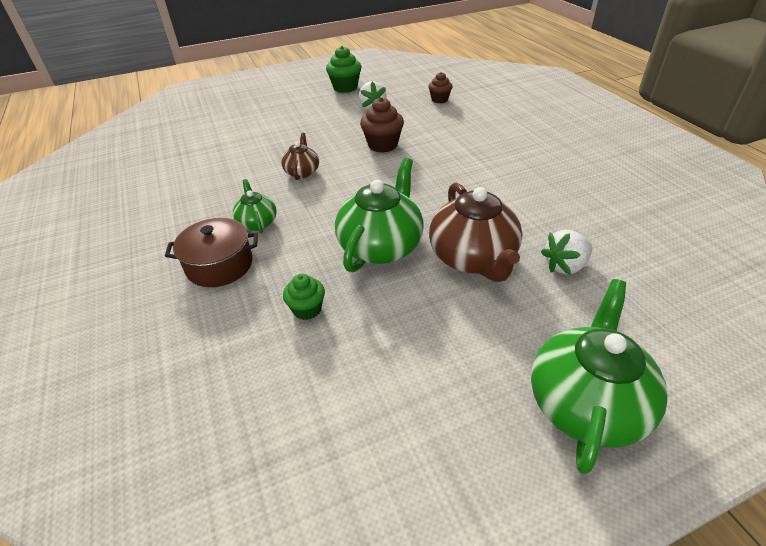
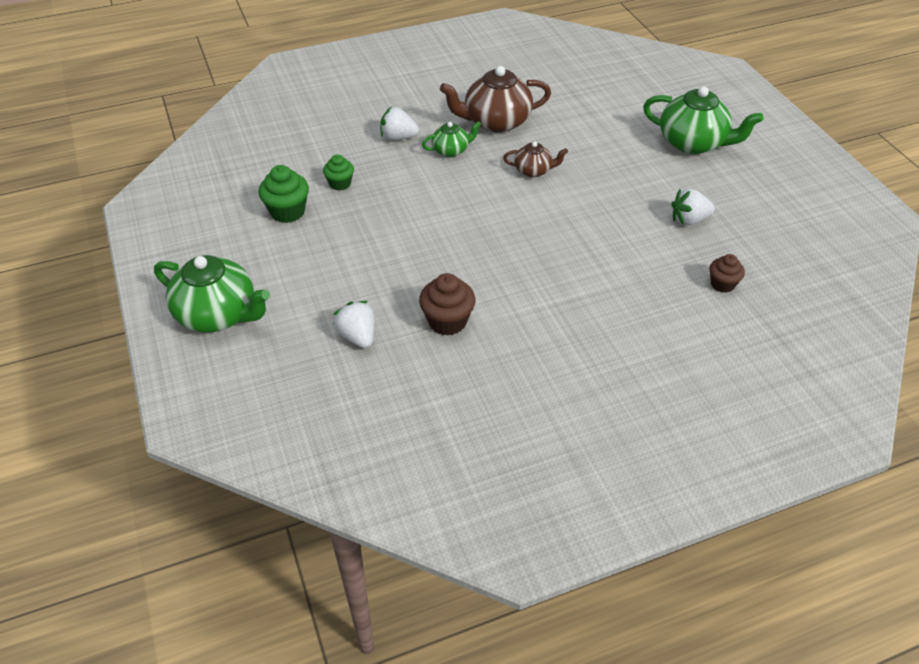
camera: 90 degrees right, 5 degrees up
brown pot [165,218,258,287] -> white strawberry [380,106,419,141]
green cupcake [326,46,362,93] -> green cupcake moved to [259,165,309,223]
green teapot [335,158,424,272] -> green teapot moved to [643,86,763,154]
brown cupcake [360,97,404,153] -> brown cupcake moved to [419,273,475,336]
brown teapot [429,183,522,282] -> brown teapot moved to [440,66,551,133]

